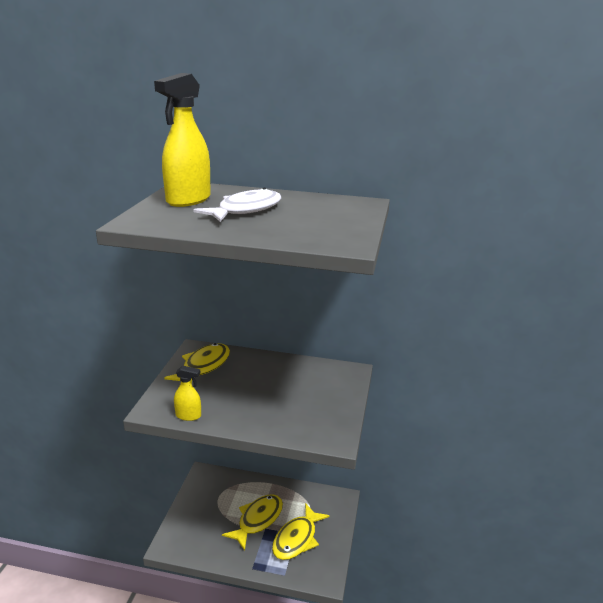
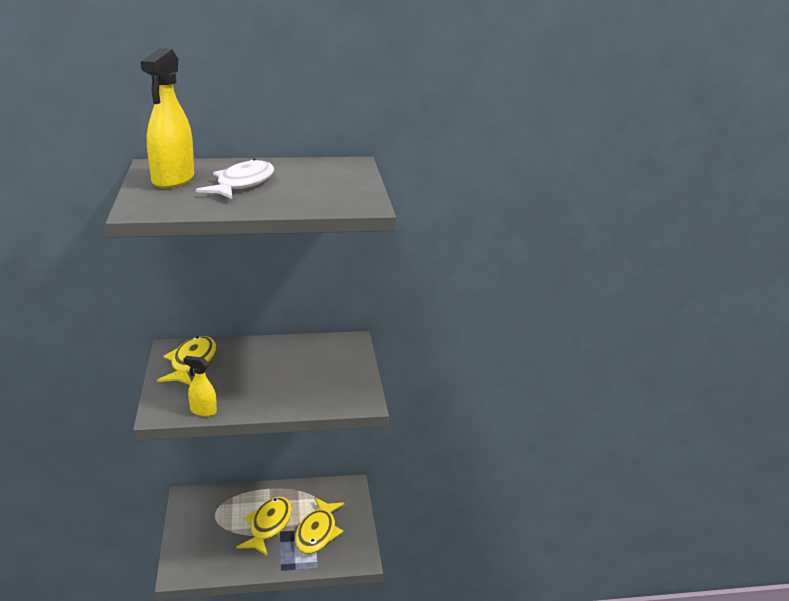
camera: 20 degrees left, 0 degrees up
yellow spray bottle [174,366,201,421] -> yellow spray bottle turned 150 degrees counterclockwise [183,356,217,417]

